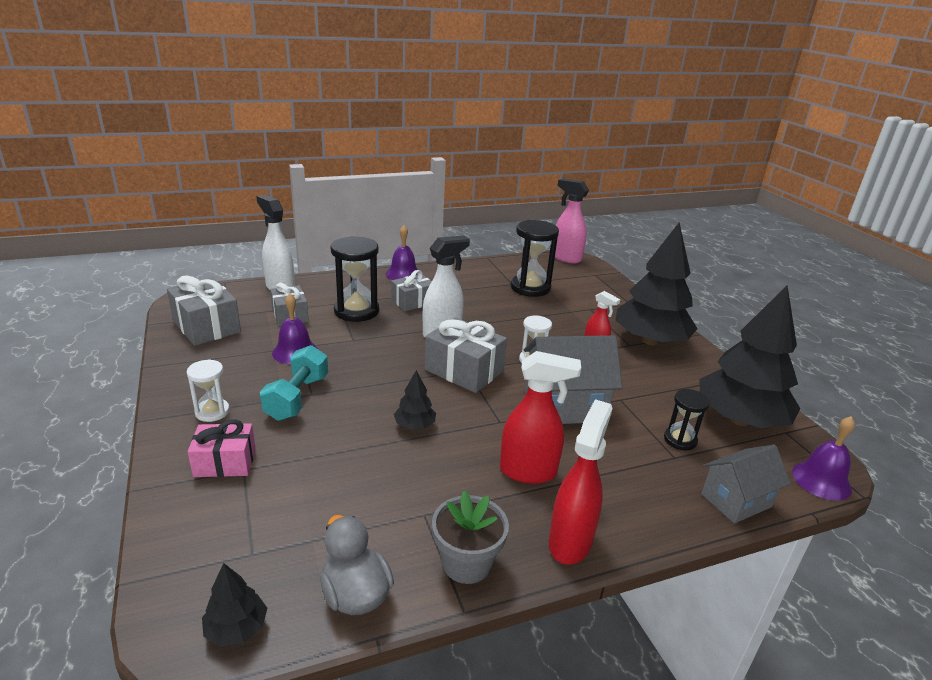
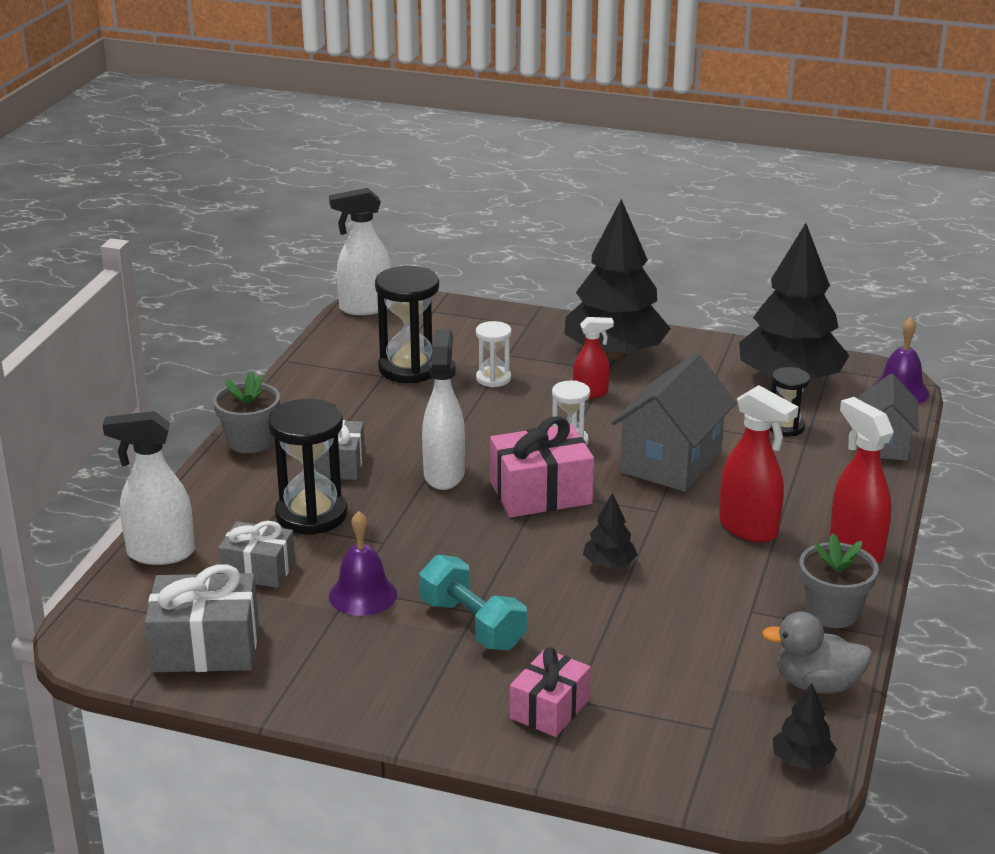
camera: 50 degrees left, 0 degrees up
white hourglass [187,359,230,422] -> white hourglass moved to [476,321,512,387]
purple bell [386,225,418,280] -> grey flower pot [213,372,280,453]
grey gift [425,317,507,393] -> pink gift [490,416,594,517]
red spray bottle [500,351,581,484] -> red spray bottle turned 90 degrees clockwise [719,385,798,542]
pink spray bottle [555,178,589,263] -> white spray bottle [329,188,392,315]

